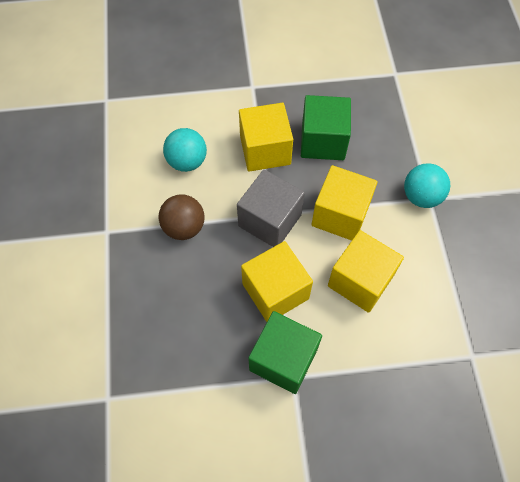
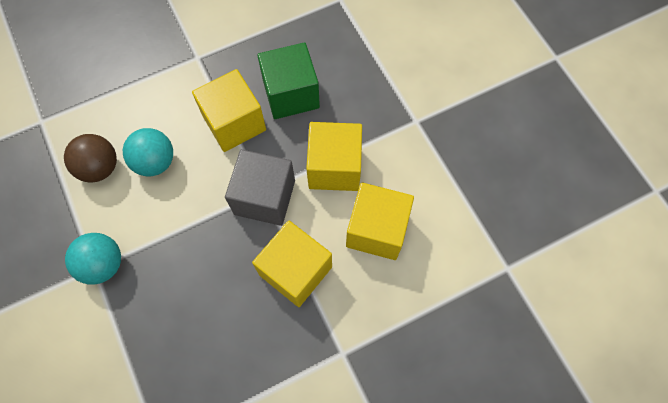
camera: 20 degrees left, 5 degrees up
brown ball [158,194,205,240] -> brown ball moved to [64,134,117,182]
green cube [248,311,322,394] -> none
turquoise ball [404,163,450,208] -> turquoise ball moved to [65,233,121,285]

